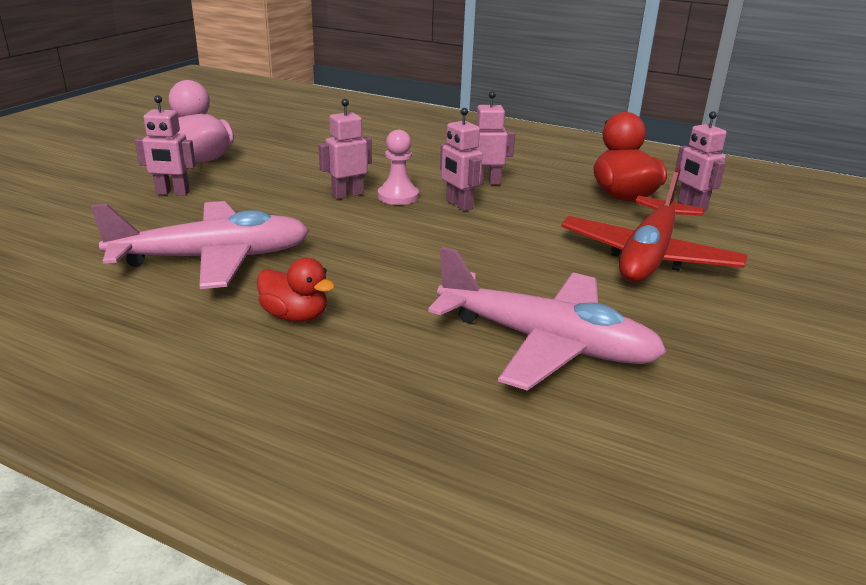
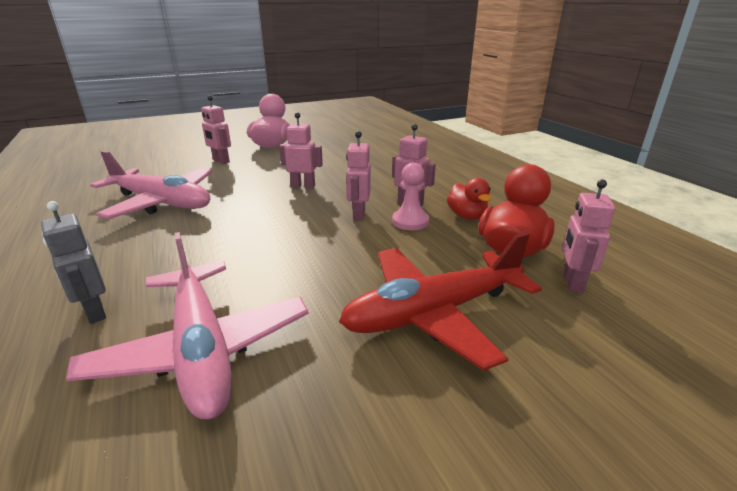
camera: 40 degrees right, 0 degrees up
red duck [257,258,335,322] -> red duck moved to [447,178,491,220]
pink pawn [378,130,419,205] -> pink pawn moved to [392,163,429,230]
none -> grey robot [41,201,106,324]

